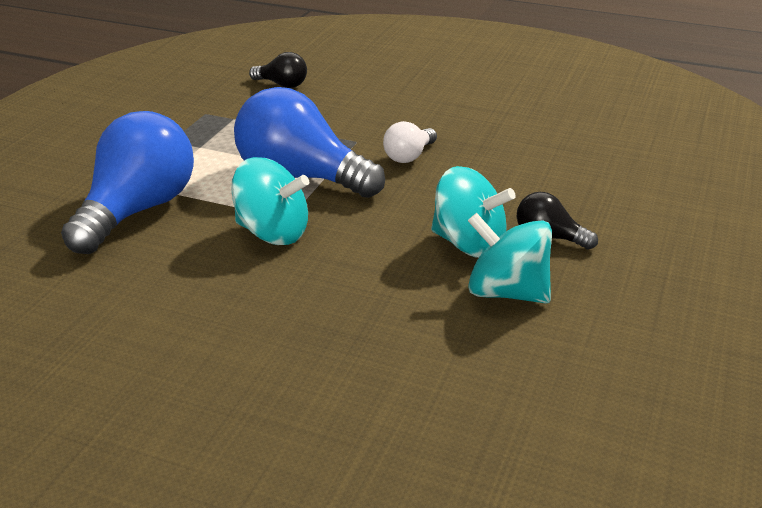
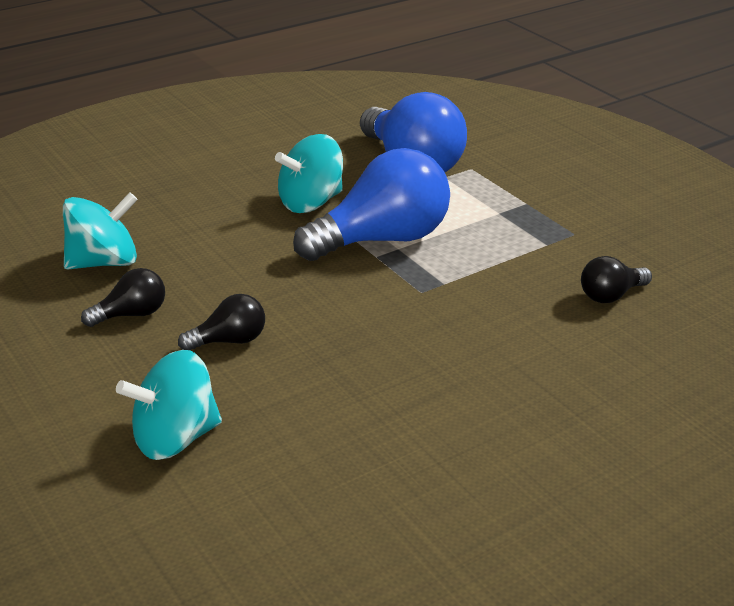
camera: 125 degrees right, 0 degrees up
white light bulb [383,121,437,163] -> none
turquoise spinning top [431,166,516,258] -> turquoise spinning top moved to [116,350,222,460]
none -> black light bulb [178,294,265,350]

